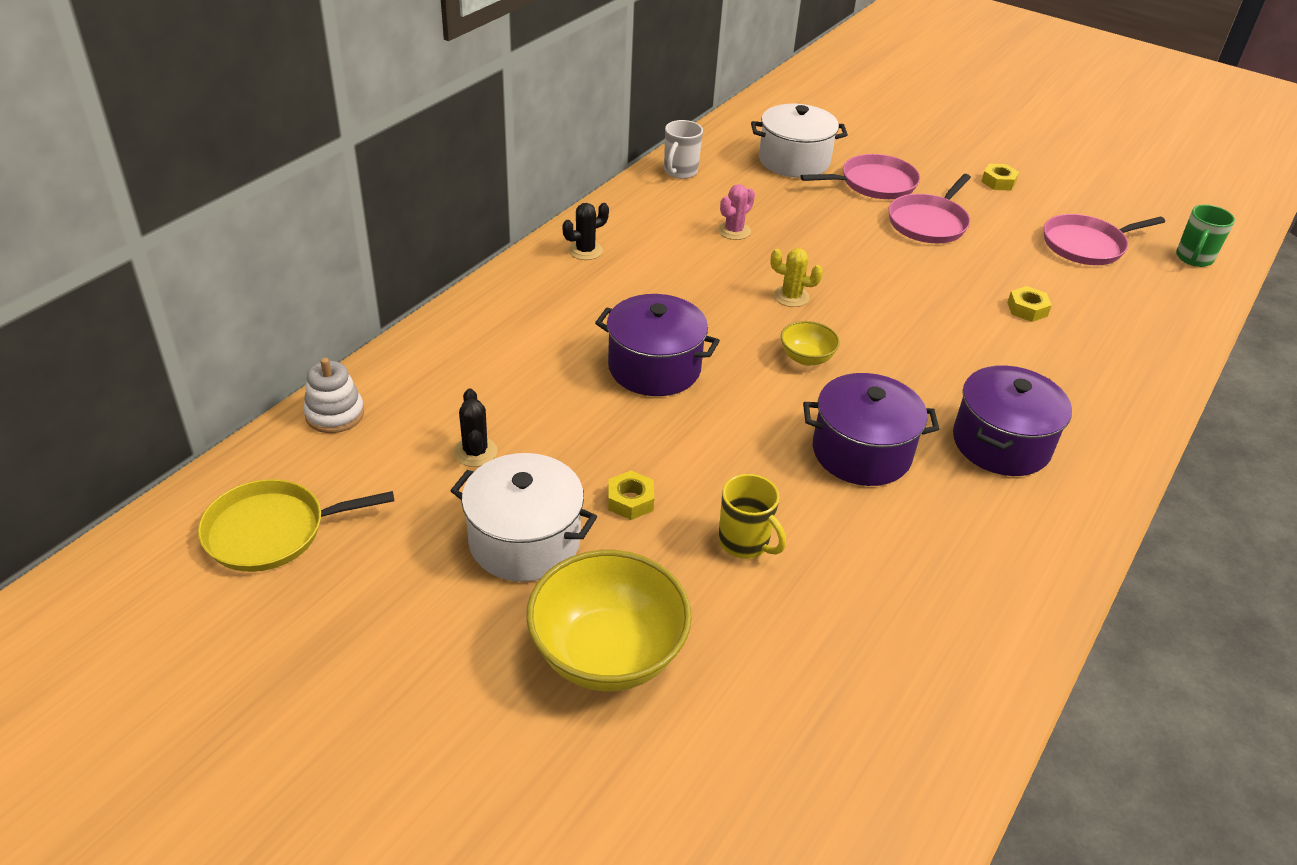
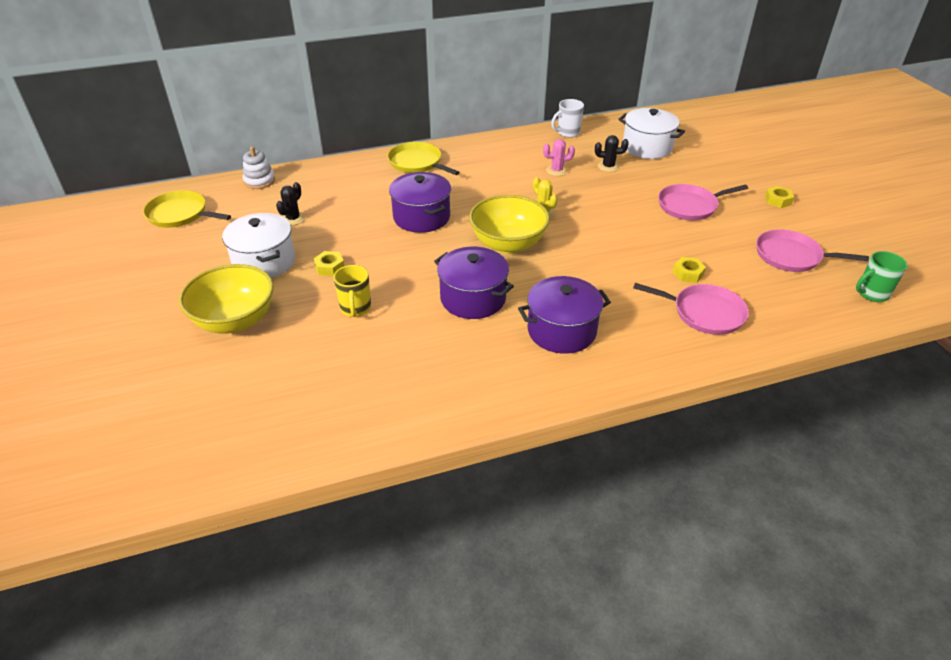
camera: 40 degrees right, 0 degrees up
black cactus [563,203,609,260] -> black cactus moved to [595,135,629,172]
yellow bowl [781,321,840,366] -> yellow bowl [469,195,550,254], size x2.04
pink pan [800,154,920,199] -> pink pan moved to [633,283,749,335]
none -> yellow pan [387,142,460,175]

